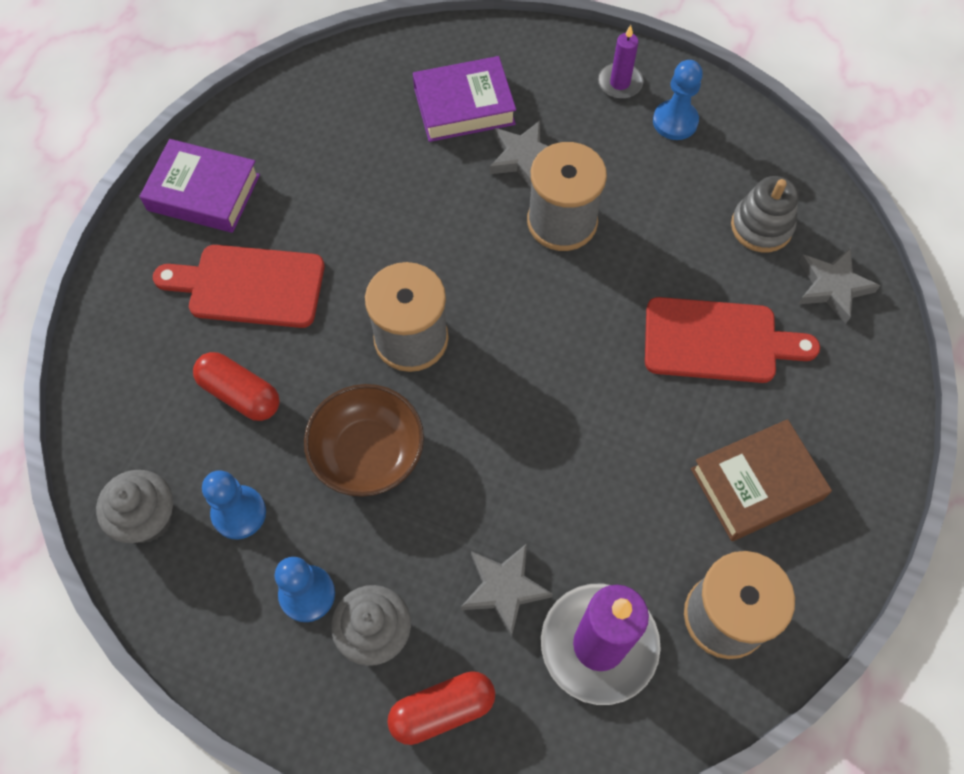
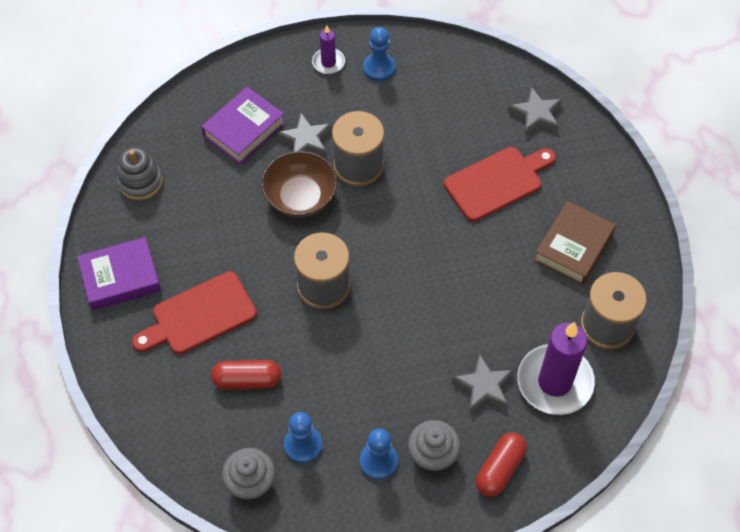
camera: 35 degrees left, 5 degrees down
brown bowl [304,384,424,497] -> brown bowl moved to [261,151,338,217]
grey stacking toy [731,176,799,253] -> grey stacking toy moved to [117,147,163,201]

